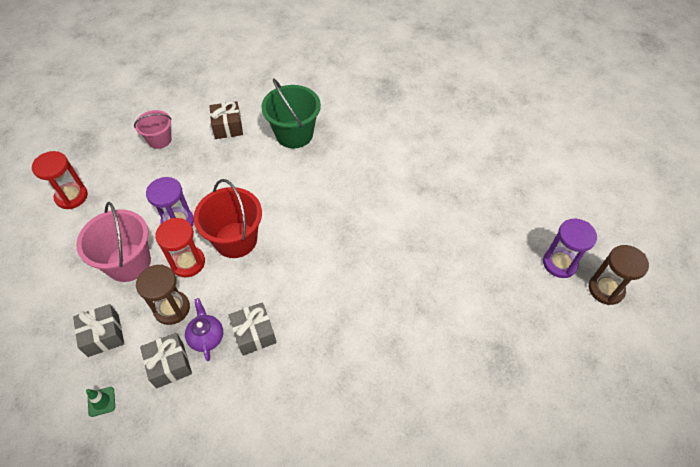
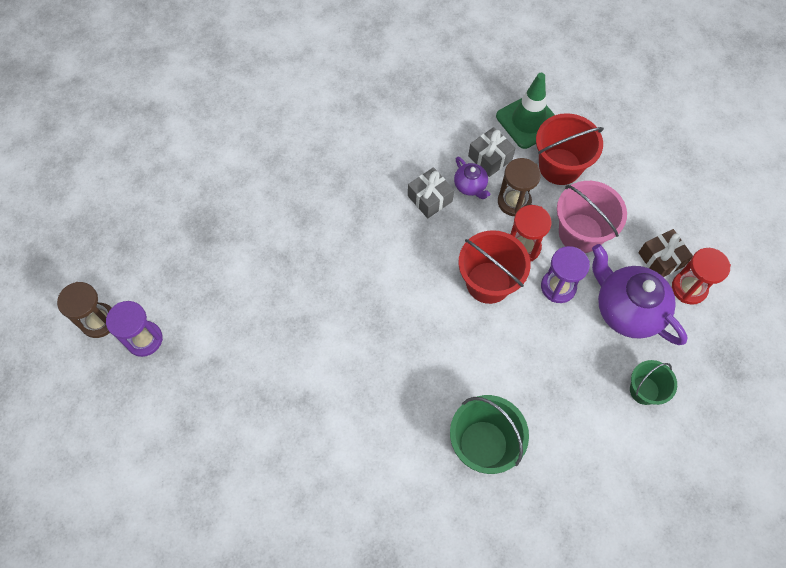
camera: 165 degrees right, 10 degrees up
grey gift [73,304,124,357] -> red bucket [536,113,604,185]
green traffic cone [86,387,115,417] -> green traffic cone [496,73,555,149], size x2.43
pink bucket [134,110,172,149] -> green bucket [630,360,677,405]
brown gift [209,101,243,139] -> brown gift moved to [638,229,693,277]
none -> purple teapot [592,244,687,345]

